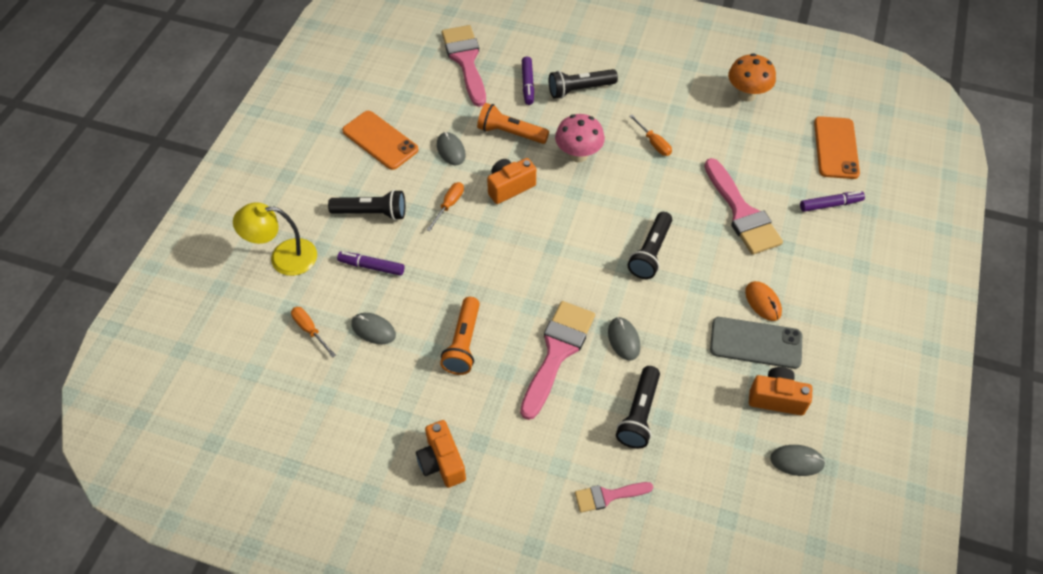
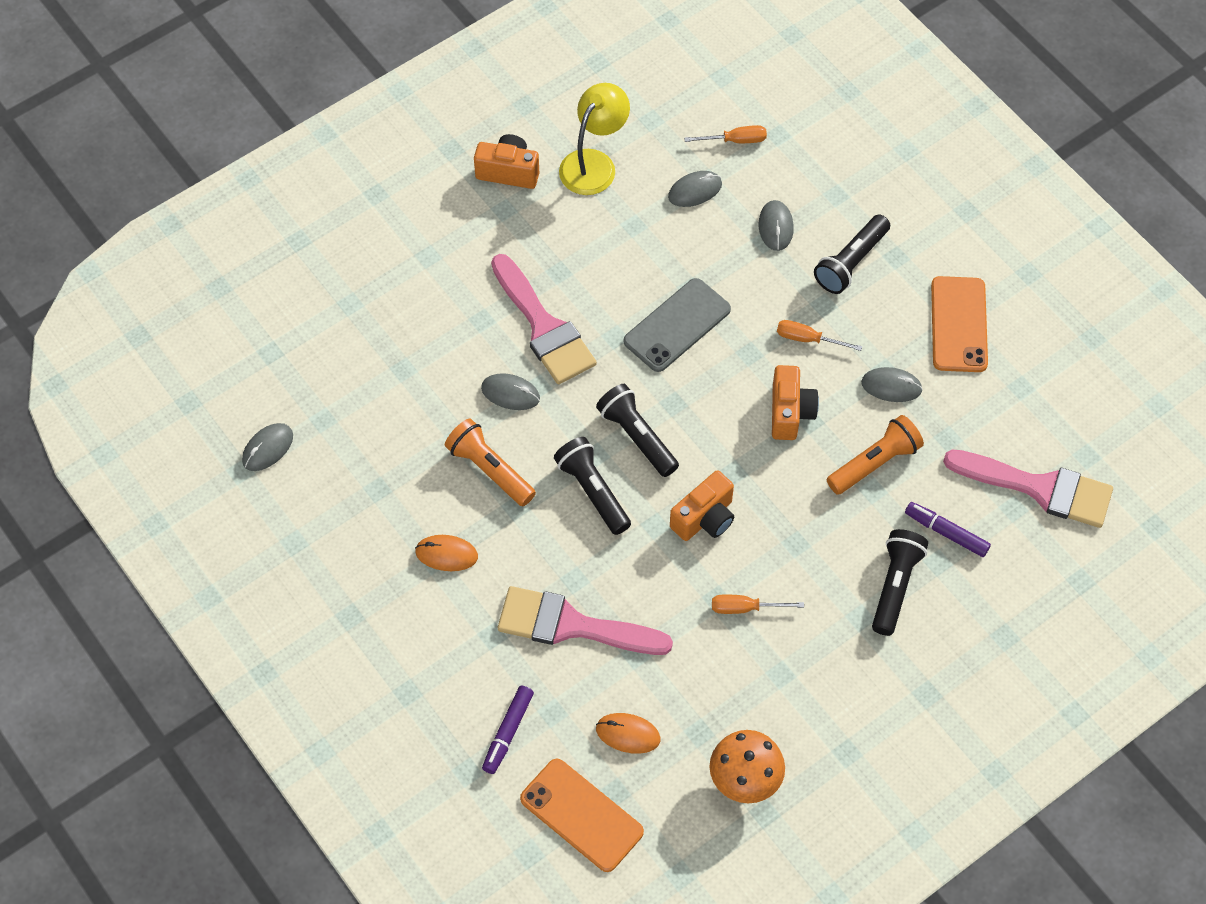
camera: 125 degrees right, 5 degrees up
yellow lamp [233,202,317,276] -> yellow lamp moved to [559,83,630,195]
purple marker [337,252,404,276] -> grey mouse [759,200,794,251]
orange phone [342,111,419,170] -> orange phone turned 75 degrees counterclockwise [931,276,988,372]
orange screwdriver [426,182,464,231] -> orange screwdriver turned 135 degrees clockwise [777,320,862,351]
orange flashlight [440,297,480,375] -> orange flashlight moved to [445,419,536,506]
pink mushroom [555,114,605,163] -> none
pink brush [575,482,653,513] -> none
black flashlight [616,366,660,449] -> black flashlight moved to [596,384,679,477]
grey phone [710,317,802,369] -> grey phone moved to [623,278,731,372]
orange camera [749,367,812,415] -> orange camera moved to [670,470,734,541]
none -> orange mouse [596,713,661,754]

